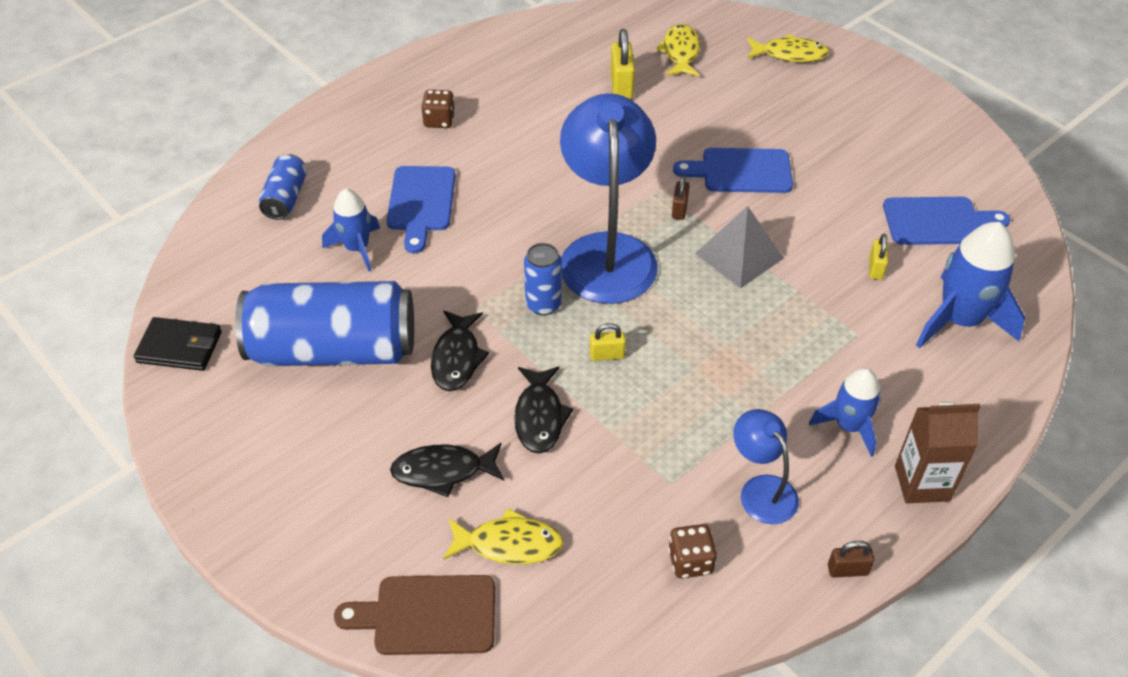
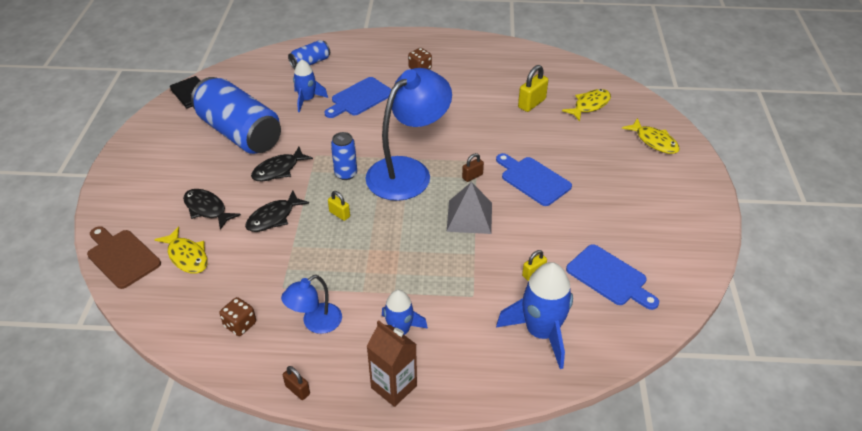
camera: 45 degrees right, 5 degrees down
blue lamp [733,409,799,524] -> blue lamp turned 150 degrees counterclockwise [281,275,342,334]

